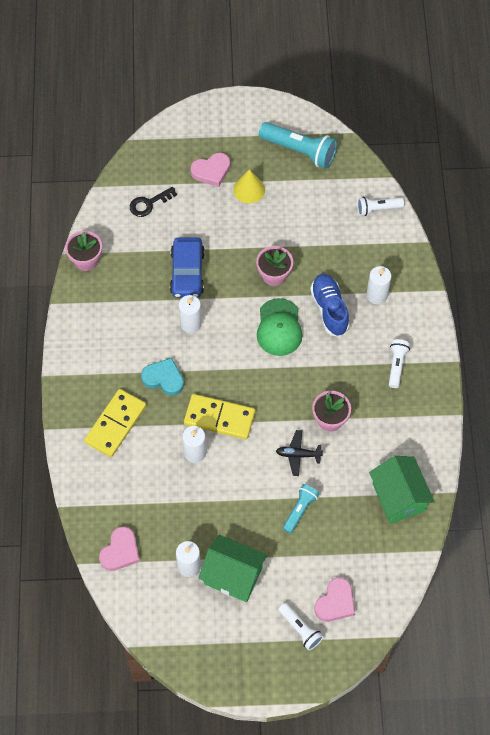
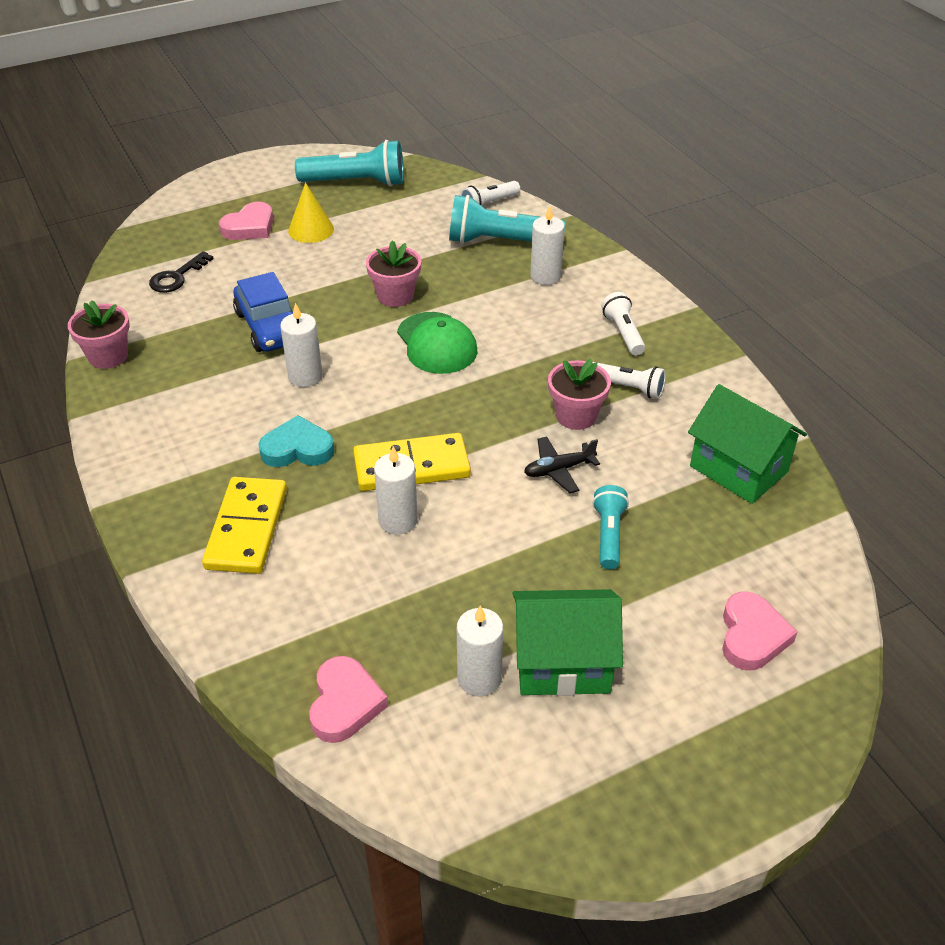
camera: 25 degrees left, 20 degrees down
white flashlight [278,603,323,650] -> white flashlight moved to [592,362,666,399]
blue shoe [310,274,350,337] -> none
none -> turquoise flashlight [449,195,565,244]

